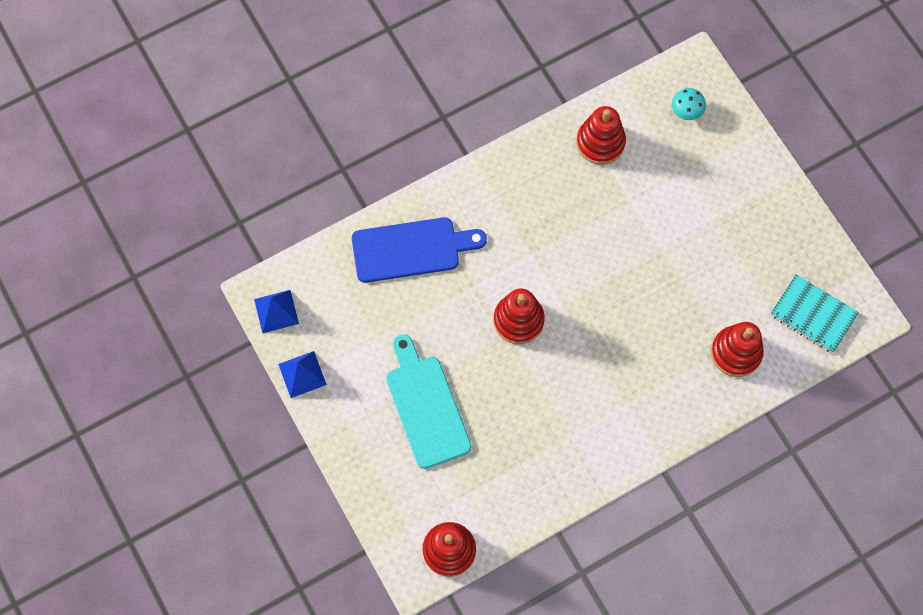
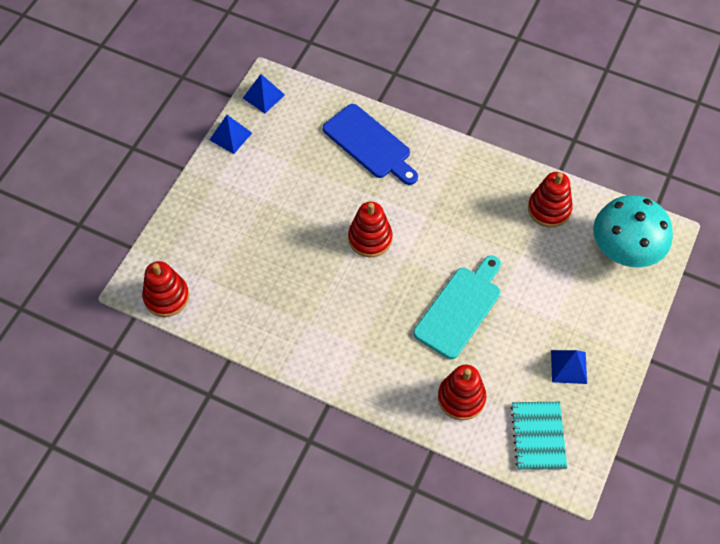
camera: 55 degrees right, 10 degrees down
turquoise cutting board [386,334,471,469] -> turquoise cutting board moved to [413,256,501,359]
turquoise mushroom [672,88,706,120] -> turquoise mushroom [593,195,673,267], size x2.47
none -> blue pyramid [551,350,587,384]

